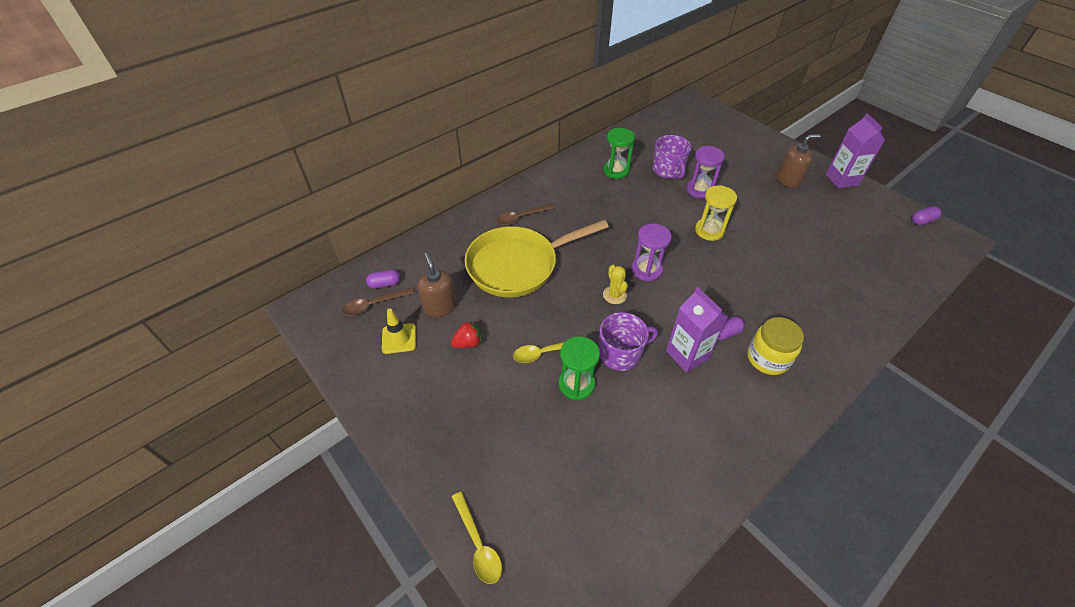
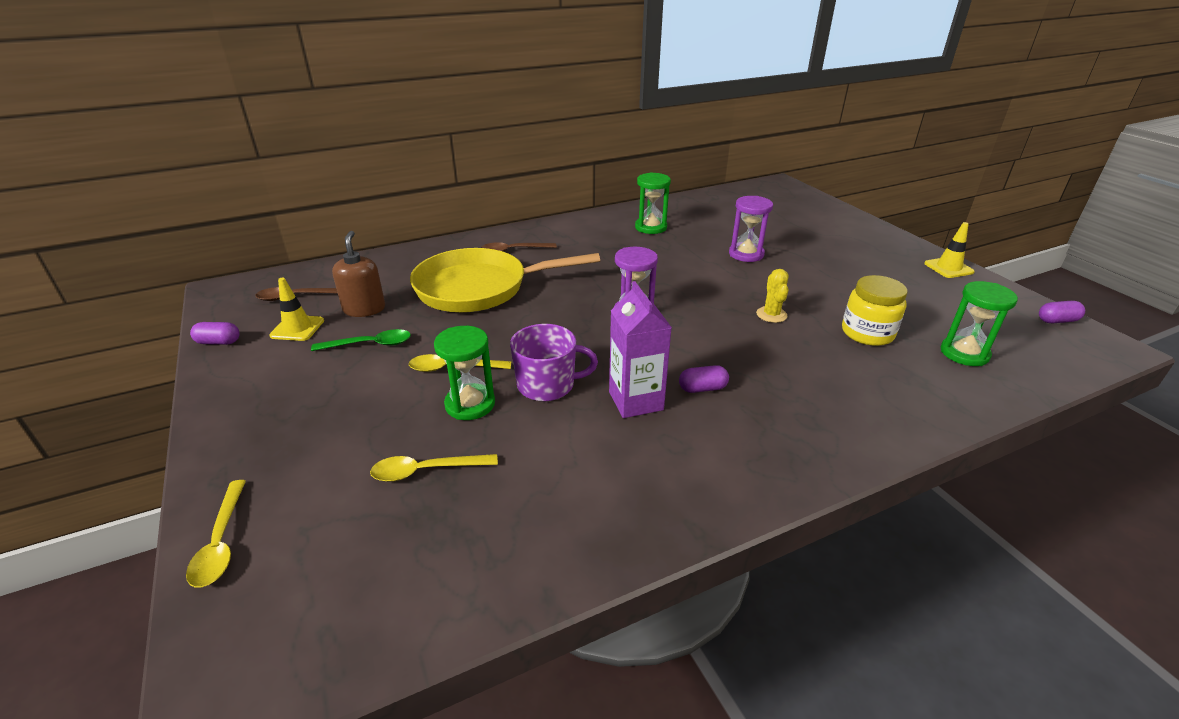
camera: 15 degrees right, 15 degrees down
purple capsule [366,270,400,289] -> purple capsule moved to [190,322,240,345]
red strawberry [451,320,482,348] -> green spoon [311,329,411,351]
yellow cactus [603,265,628,304] -> yellow cactus moved to [756,269,789,323]
purple mug [653,135,692,179] -> none
yellow hourglass [695,185,737,241] -> none
yellow jar [747,317,804,375] -> yellow jar moved to [842,275,908,346]
brown soap dispenser [777,134,821,188] -> none
purple carton [826,113,885,188] -> yellow traffic cone [924,222,975,278]
none -> yellow spoon [370,454,498,482]
none -> green hourglass [941,281,1018,366]

